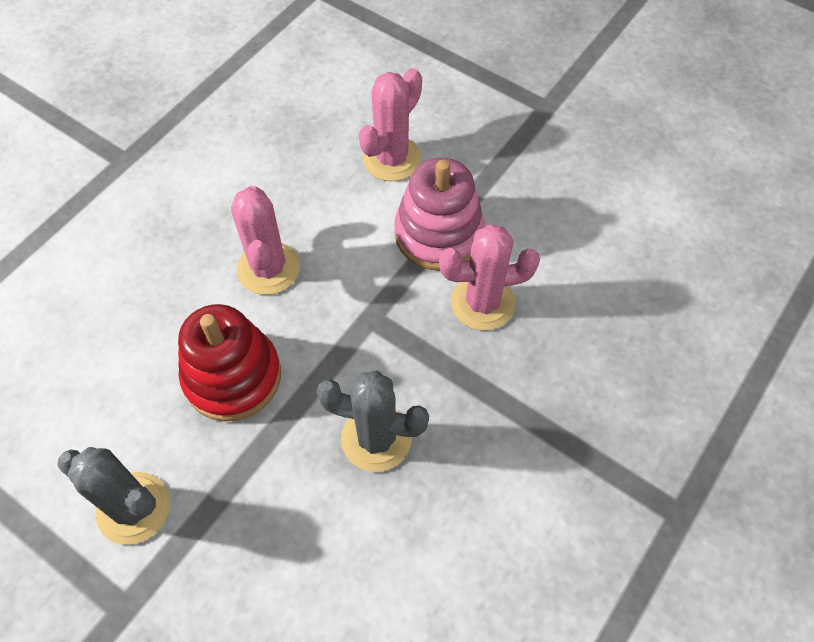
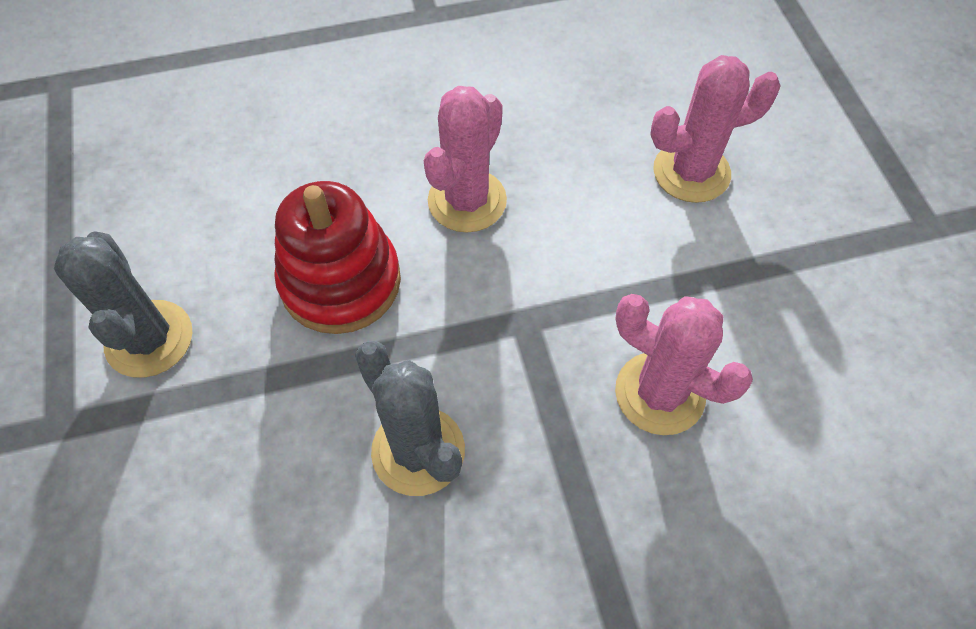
camera: 40 degrees right, 0 degrees up
pink stacking toy [394,158,485,271] -> none

